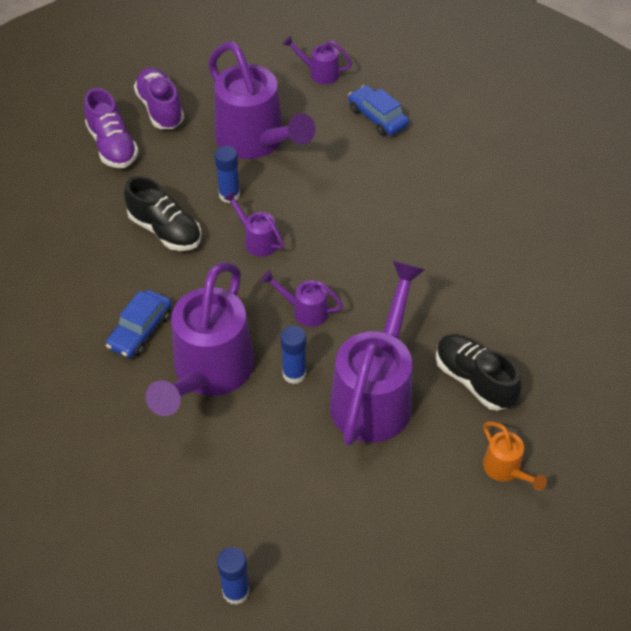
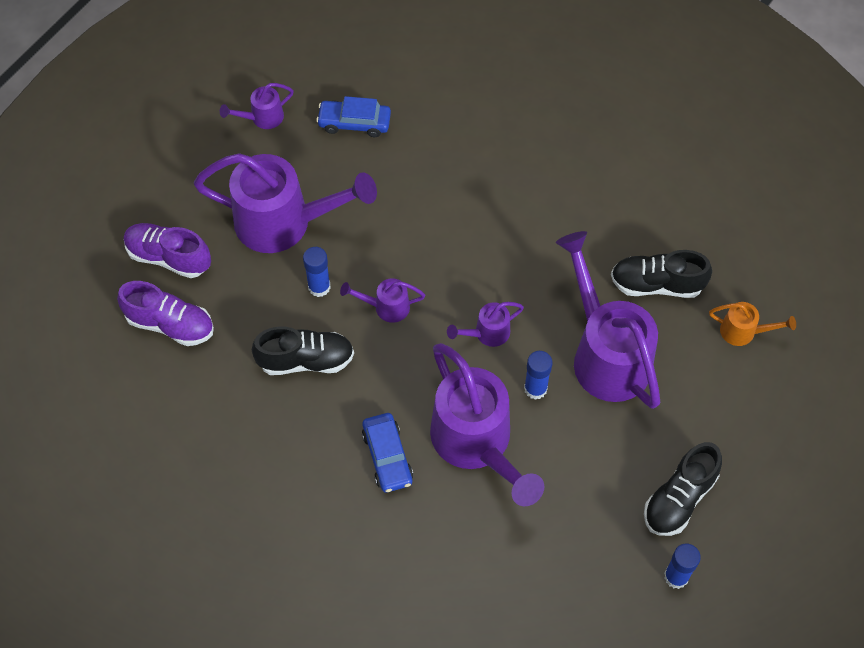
camera: 45 degrees left, 10 degrees up
none -> black shoe [644,442,722,536]

